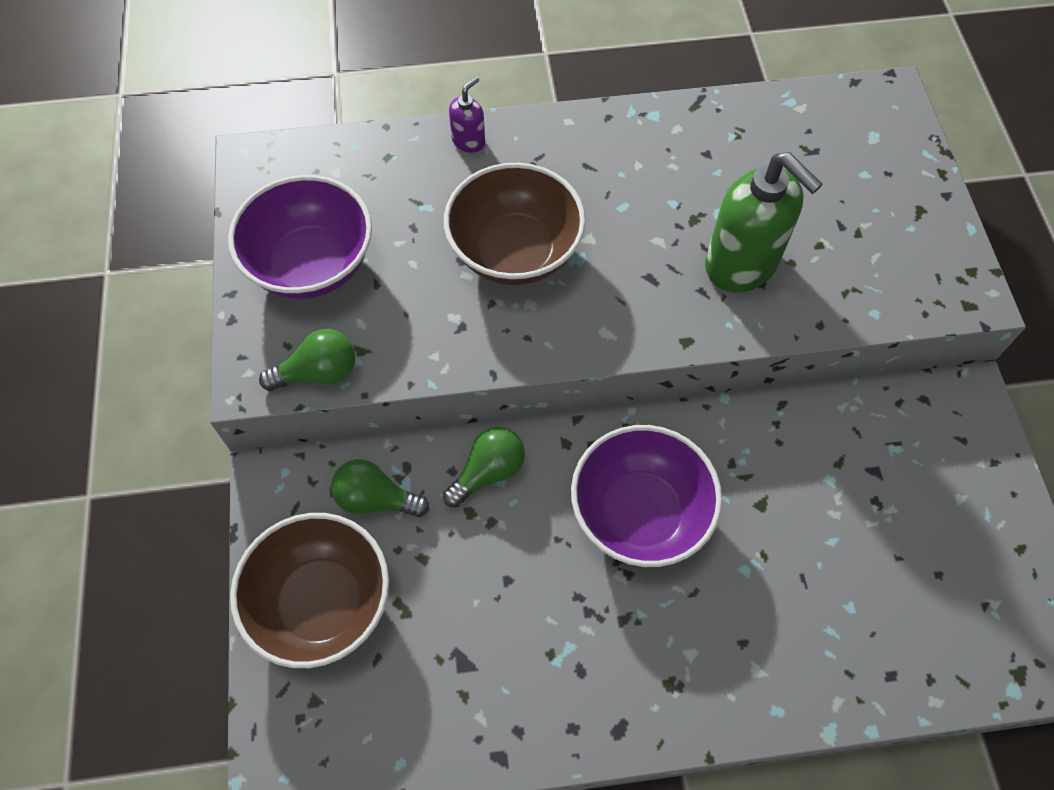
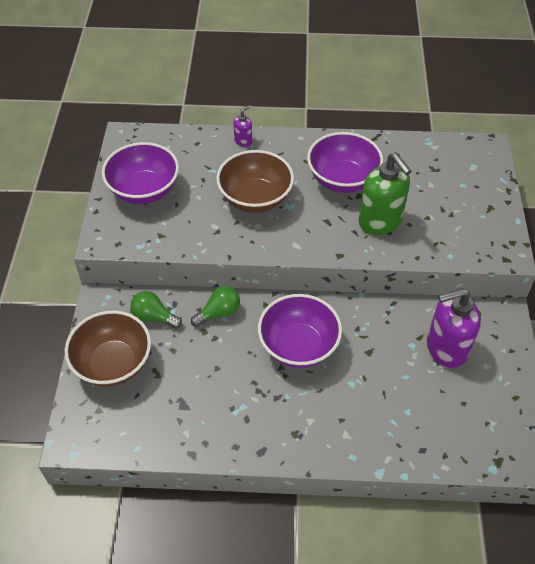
camera: 10 degrees right, 10 degrees down
green light bulb [259,329,355,391] -> none
none -> purple bowl [307,132,383,193]
none -> purple soap dispenser [427,288,481,368]

